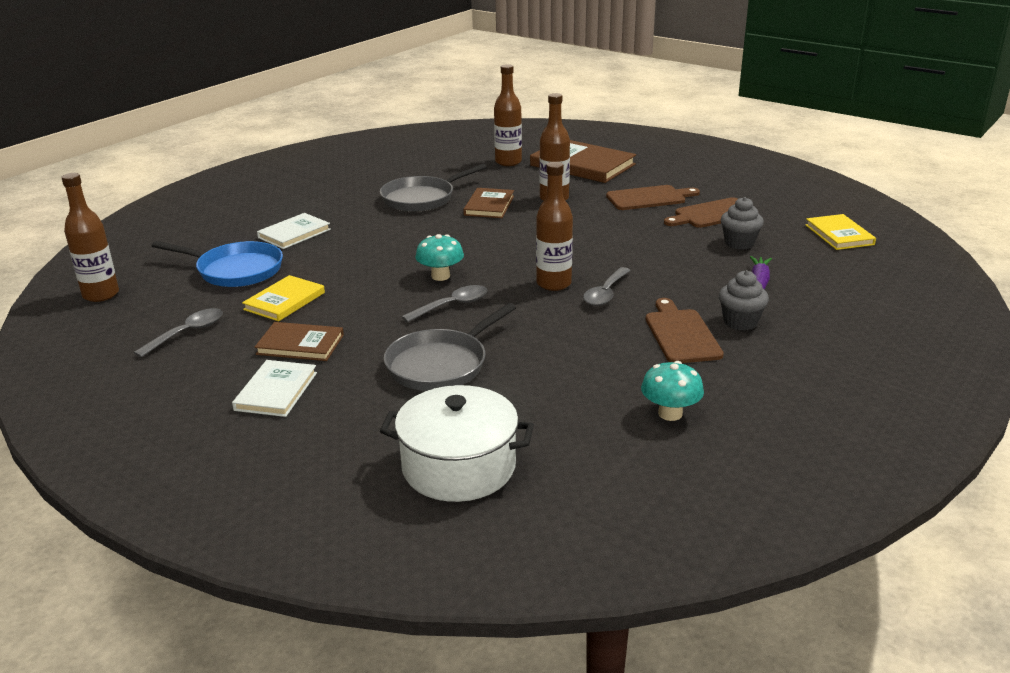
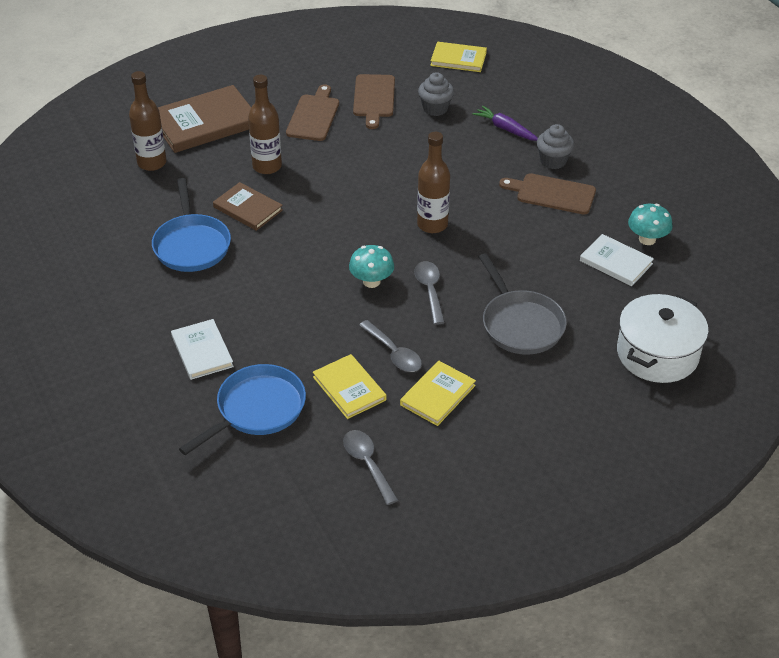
camera: 65 degrees left, 15 degrees up
brown bottle [62,173,119,302] -> none
white book [232,360,317,417] -> white book moved to [580,234,654,286]
brown book [255,322,344,361] -> yellow book [400,361,476,426]
grey pan [380,164,487,212] -> blue pan [152,178,231,272]
grey spoon [583,267,631,306] -> grey spoon moved to [359,320,422,372]

